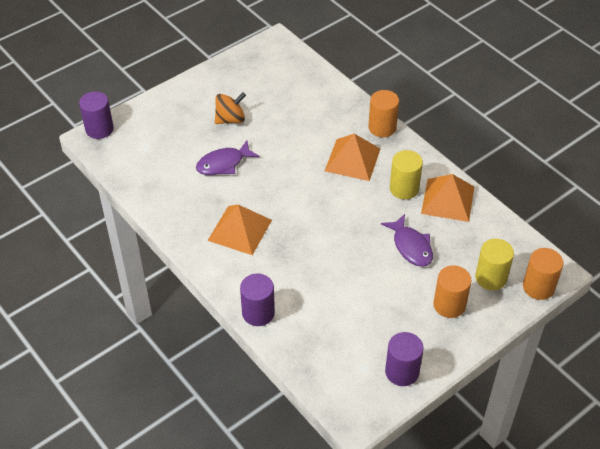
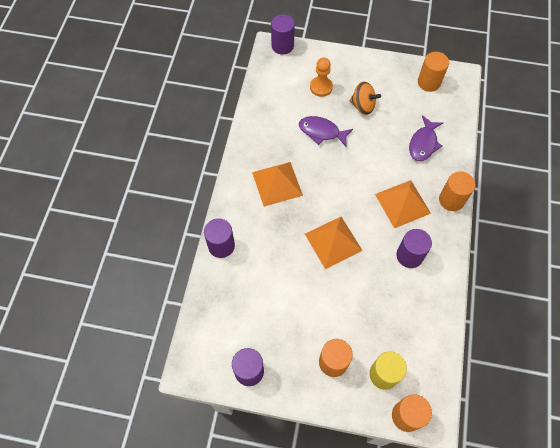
camera: 50 degrees right, 15 degrees up
purple fish [381,214,433,267] -> purple fish moved to [409,115,443,161]
yellow cylinder [390,150,423,199] -> purple cylinder [396,229,432,268]
orange pyramid [421,174,474,222] -> orange pyramid moved to [305,217,363,269]
none -> orange pawn [310,58,333,97]
none -> orange cylinder [418,52,449,92]

